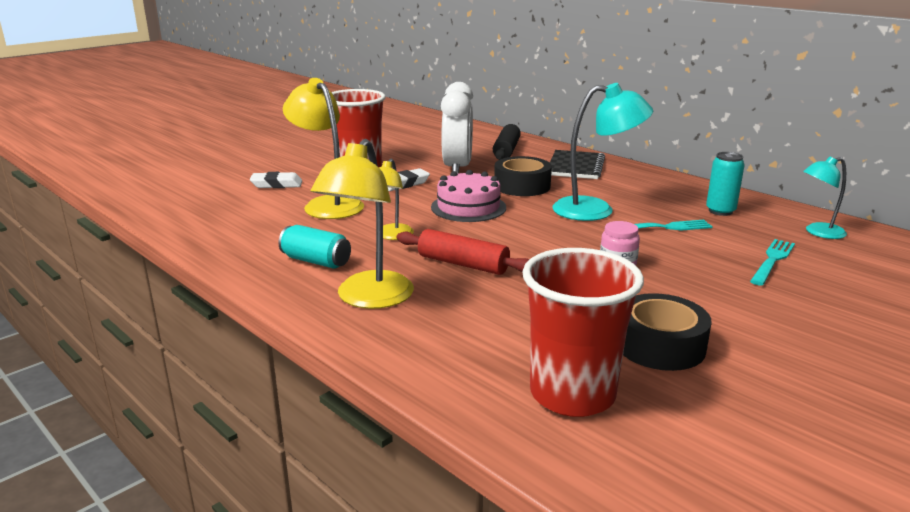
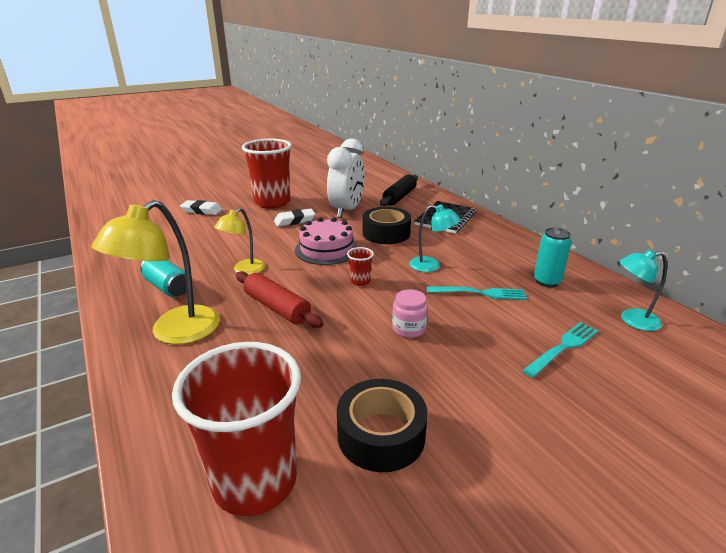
camera: 15 degrees right, 5 degrees up
yellow lamp [283,78,364,219] -> none
turquoise lamp [552,83,653,221] -> turquoise lamp [409,205,460,272], size x0.58
none -> red cup [347,247,374,286]

